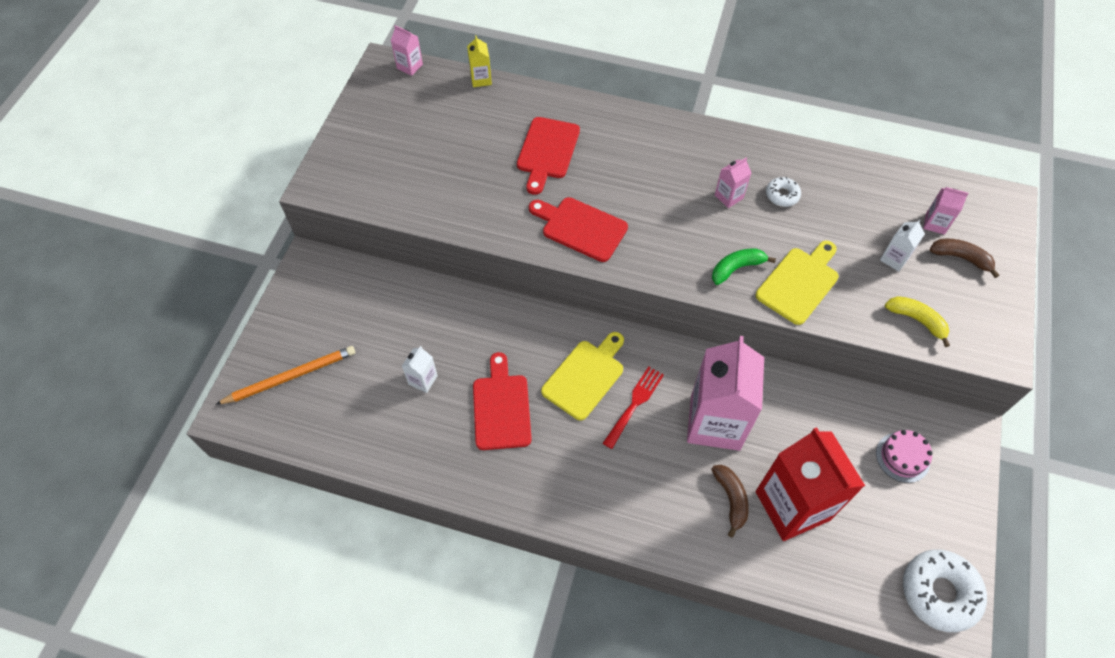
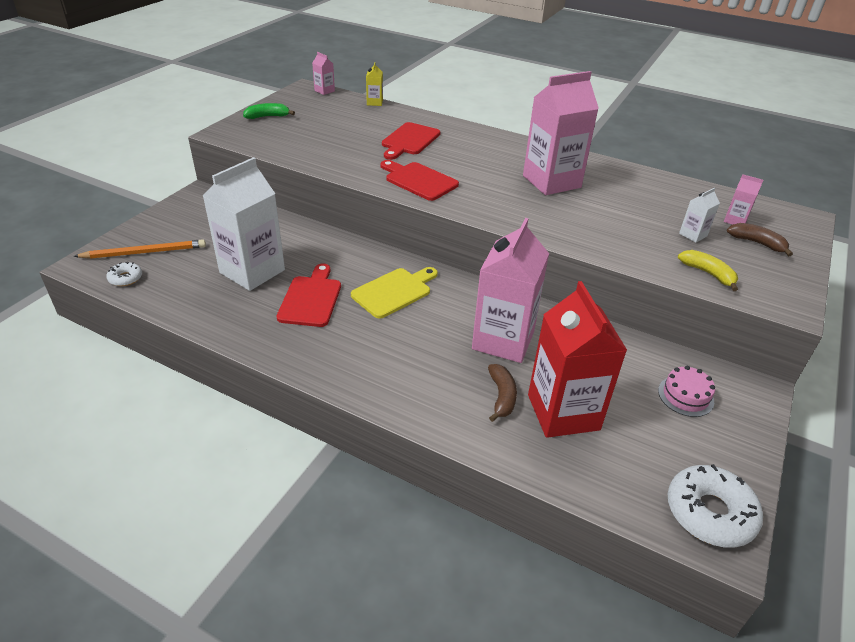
camera: 10 degrees right, 20 degrees down
white carton [402,346,438,393] -> white carton [203,157,285,291], size x2.38
red fork [603,366,664,449] -> none
green banana [712,249,776,285] -> green banana moved to [243,103,295,119]
pink carton [715,157,751,208] -> pink carton [523,71,599,195], size x2.38
yellow cutting board [756,241,839,325] -> none
white donut [766,177,801,207] -> white donut moved to [106,262,142,286]

